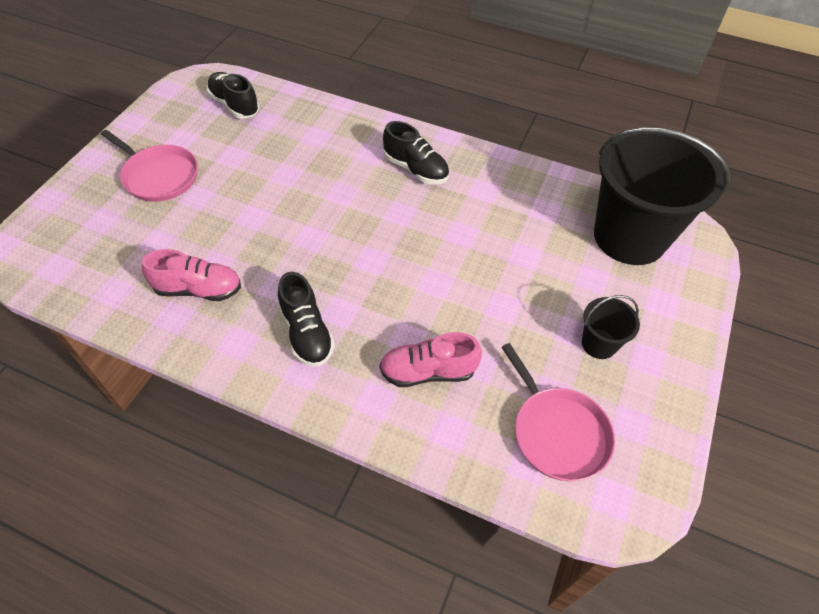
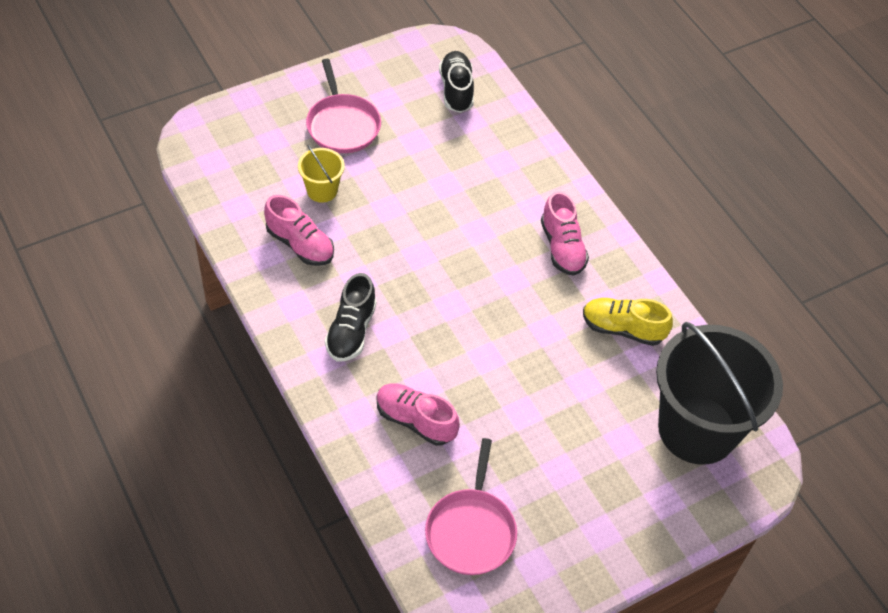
camera: 35 degrees right, 0 degrees up
black shoe [383,121,449,184] -> pink shoe [541,191,589,276]
black bucket [582,295,640,359] -> none
none -> yellow bucket [298,145,345,203]
none -> yellow shoe [583,298,673,346]

